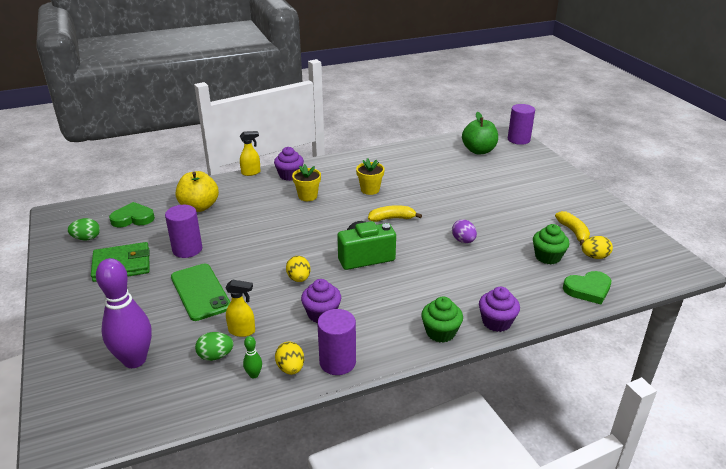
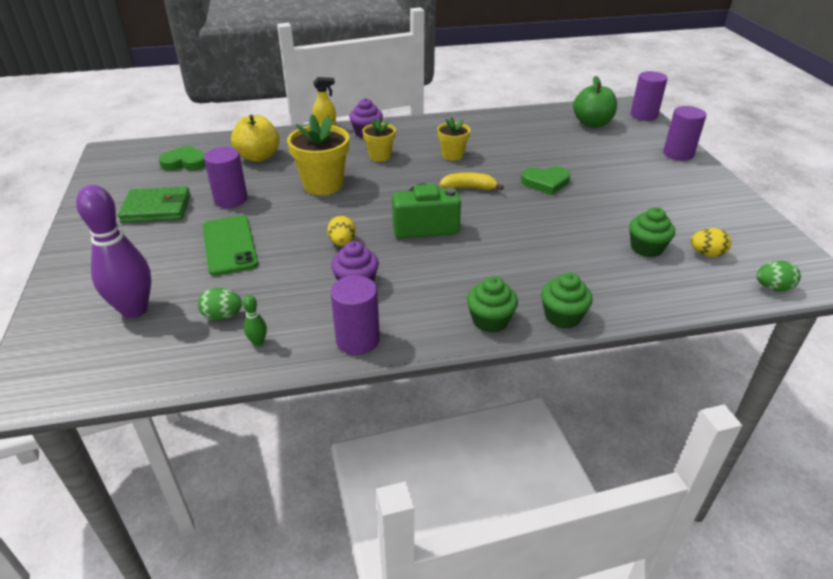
camera: 10 degrees right, 5 degrees up
green egg [68,218,100,241] -> green egg moved to [757,261,801,292]
yellow spray bottle [226,280,255,337] -> none
yellow egg [275,341,304,375] -> none
purple egg [452,219,477,243] -> none
purple cupcake [479,287,520,332] -> green cupcake [541,272,593,329]
yellow banana [555,211,590,246] -> none
green heart [563,271,611,305] -> green heart moved to [521,166,570,195]
none -> yellow flower pot [287,114,349,195]
none -> purple cylinder [663,106,706,161]

